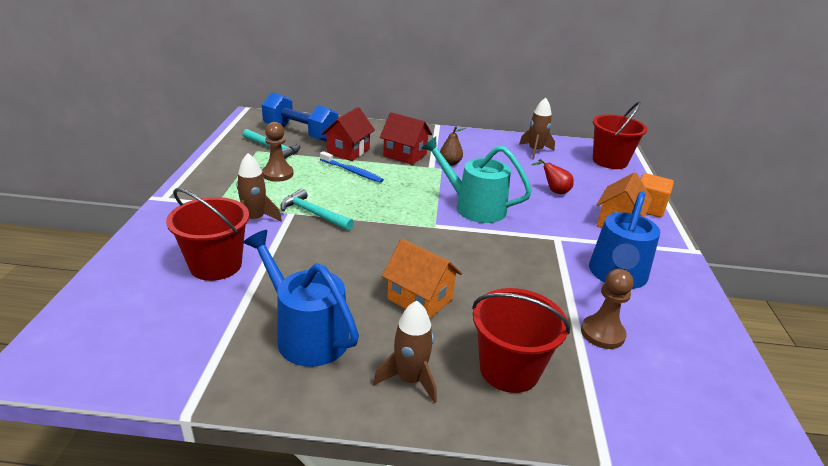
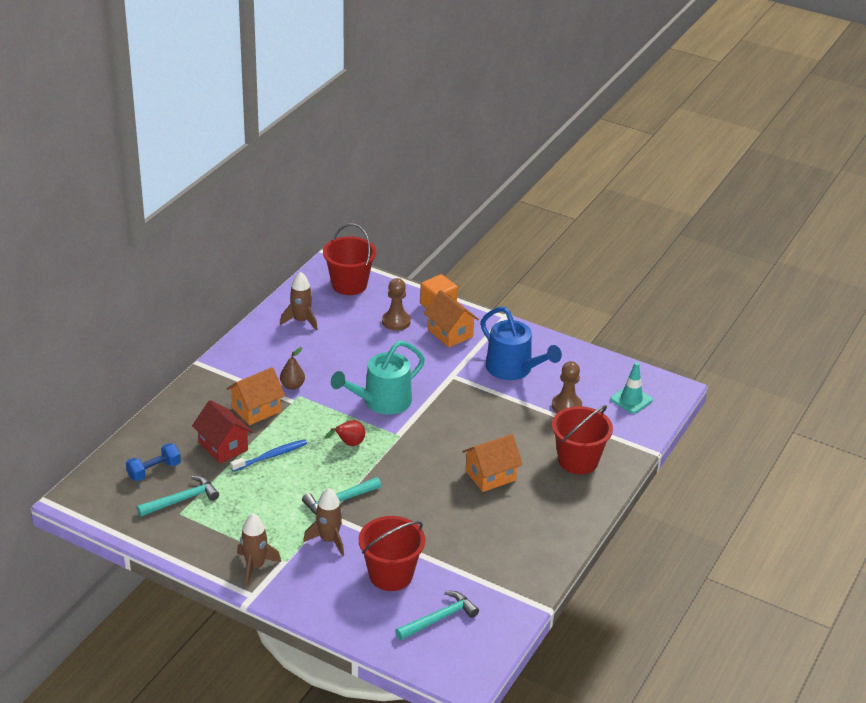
camera: 65 degrees left, 5 degrees up
blue watering can [243,230,359,367] -> none
blue dumbbell [262,92,339,141] -> blue dumbbell [126,443,181,481], size x0.56
brown pawn [262,122,294,182] -> brown pawn moved to [382,278,411,331]
brown rocket [374,301,437,404] -> brown rocket moved to [237,514,281,585]
red house [380,112,432,165] -> orange house [226,367,285,425]
red pear [531,159,574,194] -> red pear moved to [325,420,365,446]
none -> turquoise hammer [395,591,479,640]
none -> turquoise traffic cone [610,362,653,414]

